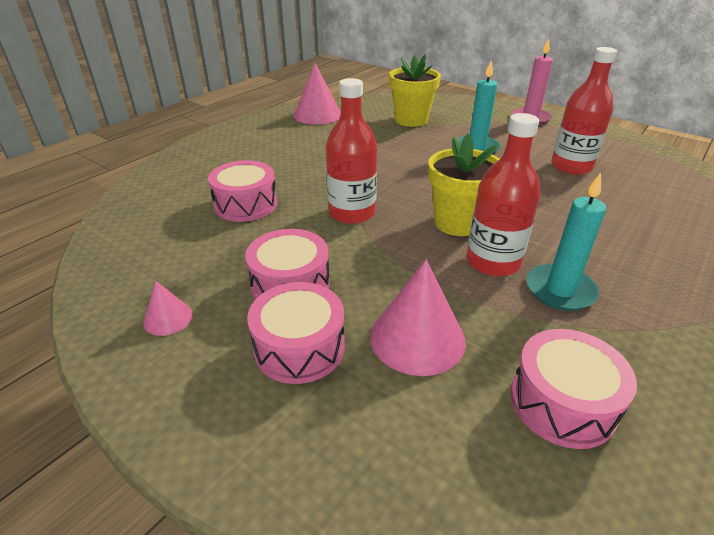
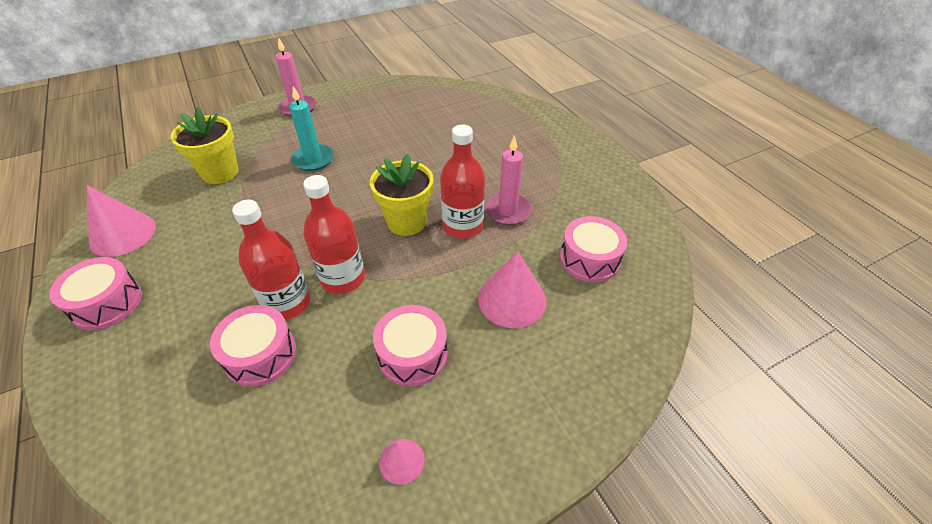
camera: 65 degrees left, 10 degrees up
pink drum [247,282,345,384] -> pink drum moved to [49,257,142,330]
turquoise candle [526,173,606,311] -> pink candle [485,135,532,225]
red bottle [551,47,617,175] -> red bottle moved to [232,200,311,320]

